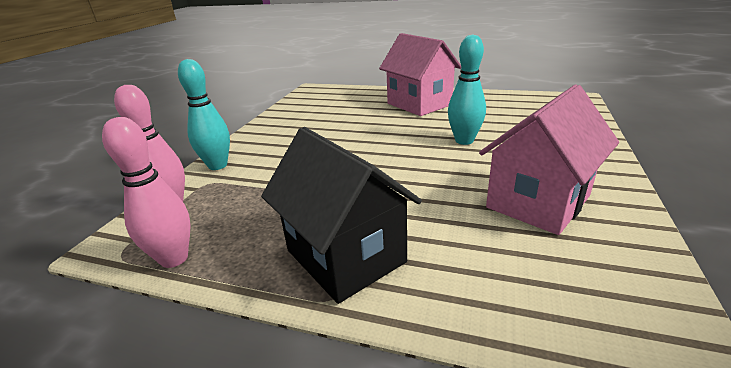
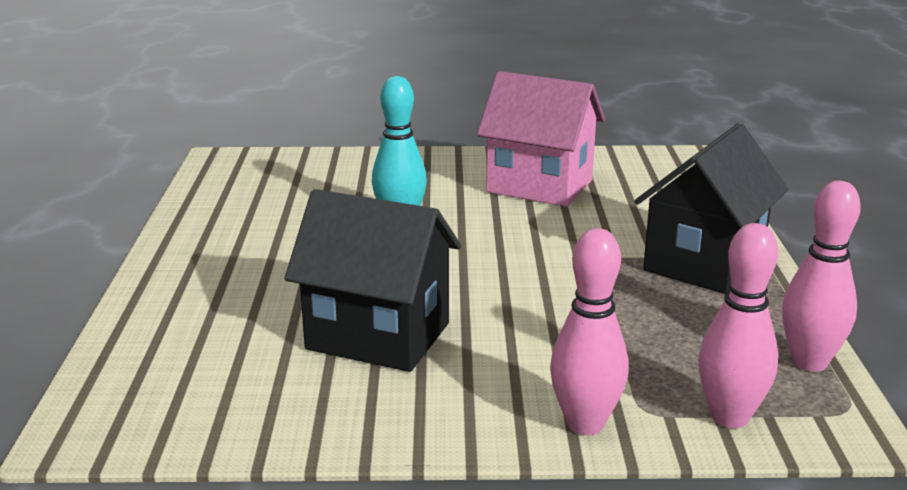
camera: 110 degrees left, 5 degrees down
turquoise bowling pin [178,59,230,170] -> pink bowling pin [550,228,629,435]
pink house [379,33,461,116] -> none
none -> black house [284,189,461,372]

